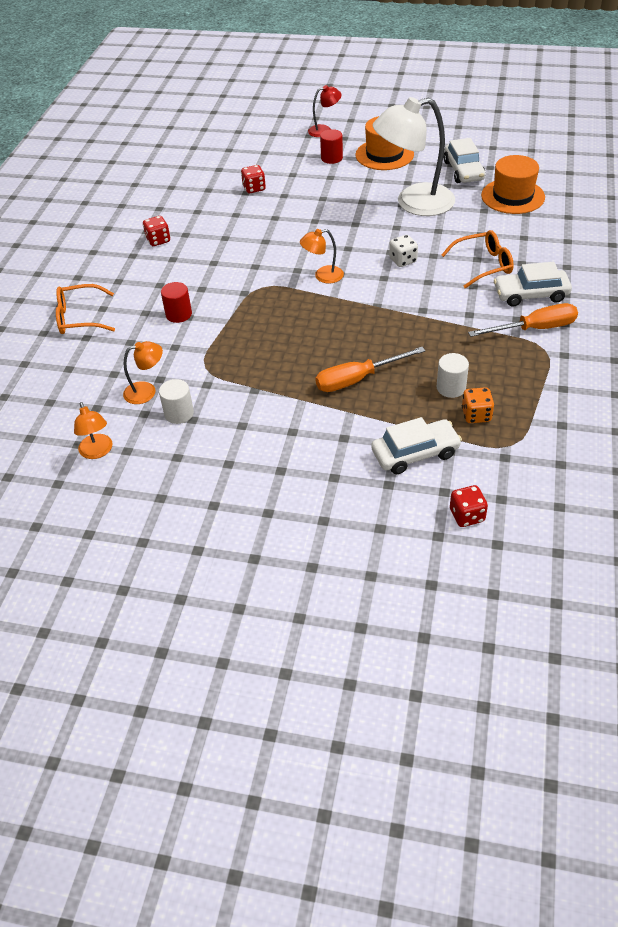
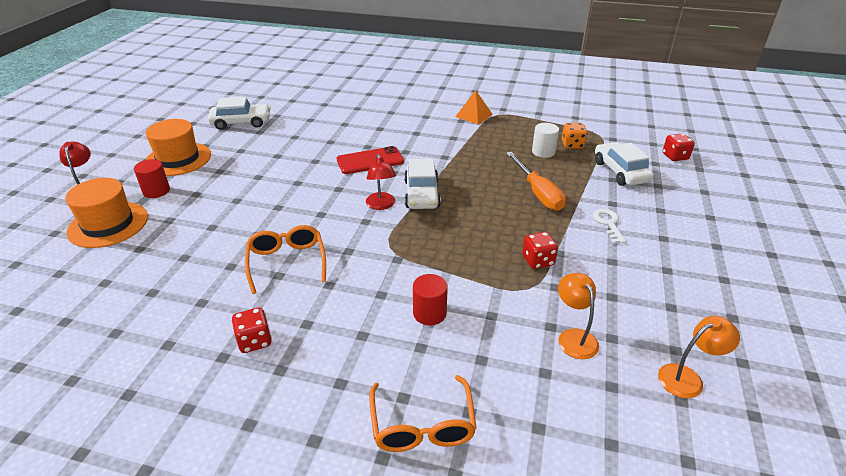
camera: 90 degrees left, 10 degrees down
white cylinder [159,379,194,424] -> none
red dice [241,165,266,193] -> red dice moved to [522,232,558,269]
orange lamp [300,229,344,284] -> red lamp [366,154,396,210]
white lamp [373,97,455,216] -> none
white dice [389,235,418,267] -> red phone [337,146,404,174]
orange glasses [441,230,514,288] -> orange glasses moved to [245,225,326,294]
orange screwdriver [468,303,578,337] -> orange pyramid [455,90,493,124]
orange hat [481,155,545,214] -> orange hat moved to [65,178,148,248]
white car [494,262,572,307] -> white car moved to [404,159,441,209]
none -> white key [593,209,626,244]

